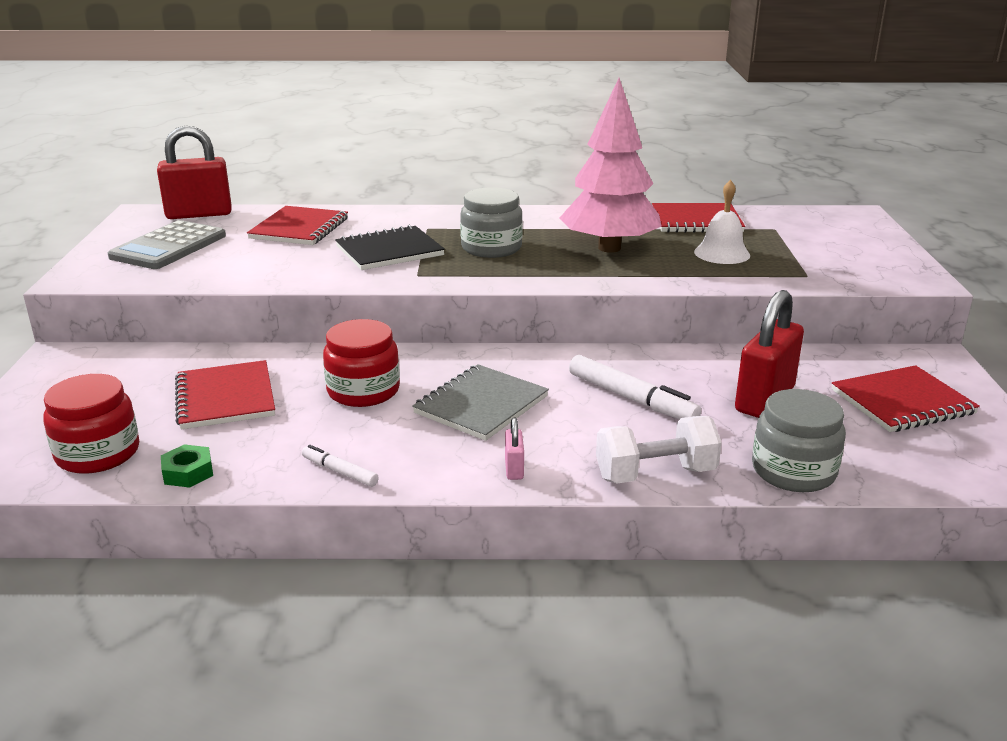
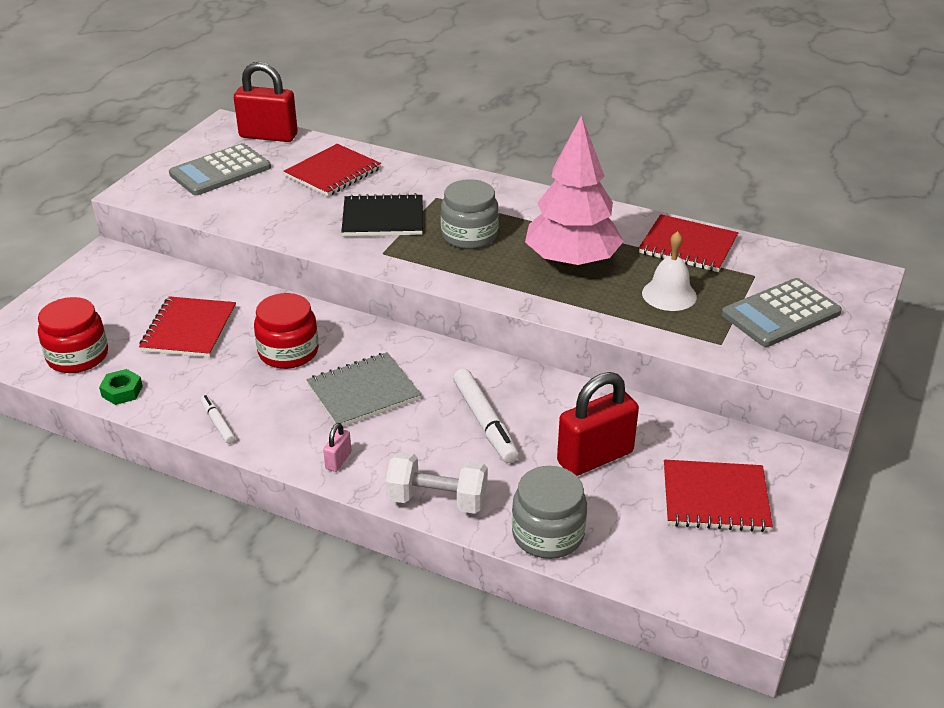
camera: 25 degrees right, 10 degrees up
none -> grey calculator [722,278,842,347]

